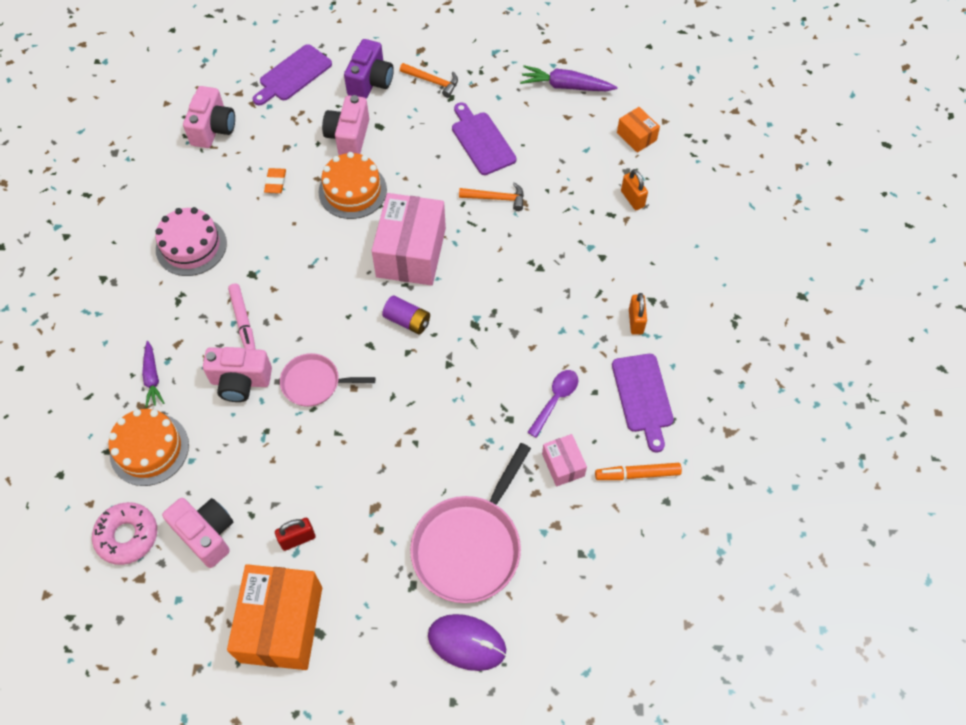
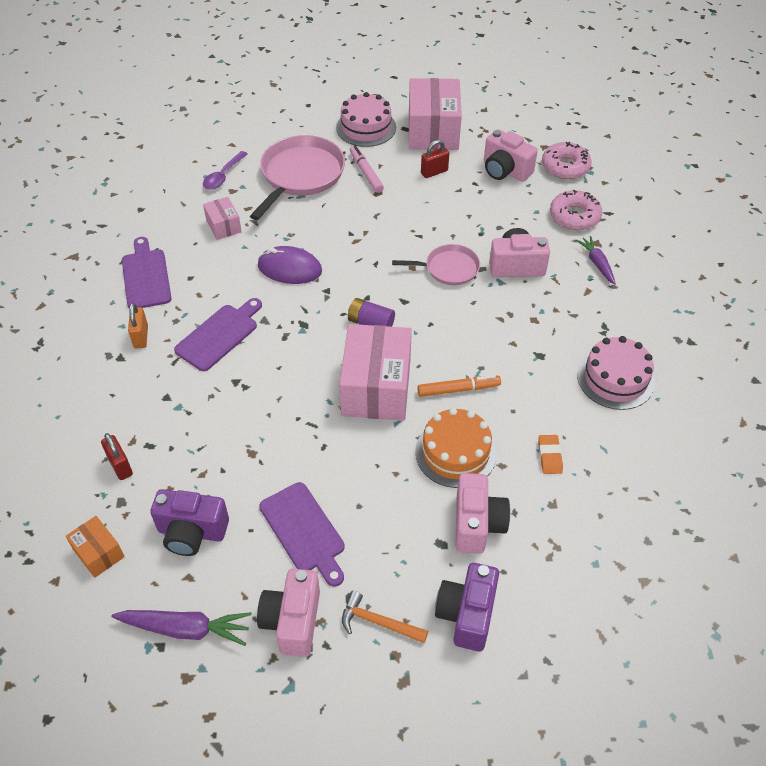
camera: 175 degrees right, 10 degrees down
orange cake [108,409,189,486] -> pink donut [550,190,602,230]
pink camera [183,86,235,148] -> pink camera moved to [257,569,320,657]
orange box [227,564,322,670] -> pink box [409,78,462,150]
pink marker [228,284,256,349] -> pink marker moved to [350,145,384,193]
purple cutting board [253,44,332,106] -> purple cutting board moved to [174,298,262,371]
purple mouse [428,614,506,671] -> purple mouse moved to [258,246,322,284]
orange hammer [459,182,524,211] -> none
purple spoon [527,370,578,438] -> purple spoon moved to [203,151,248,190]
orange marker [595,463,682,480] -> orange marker moved to [417,375,501,397]
orange padlock [621,169,648,210] -> red padlock [101,433,133,480]
none -> purple camera [150,489,229,556]
none -> pink cake [336,92,396,147]

